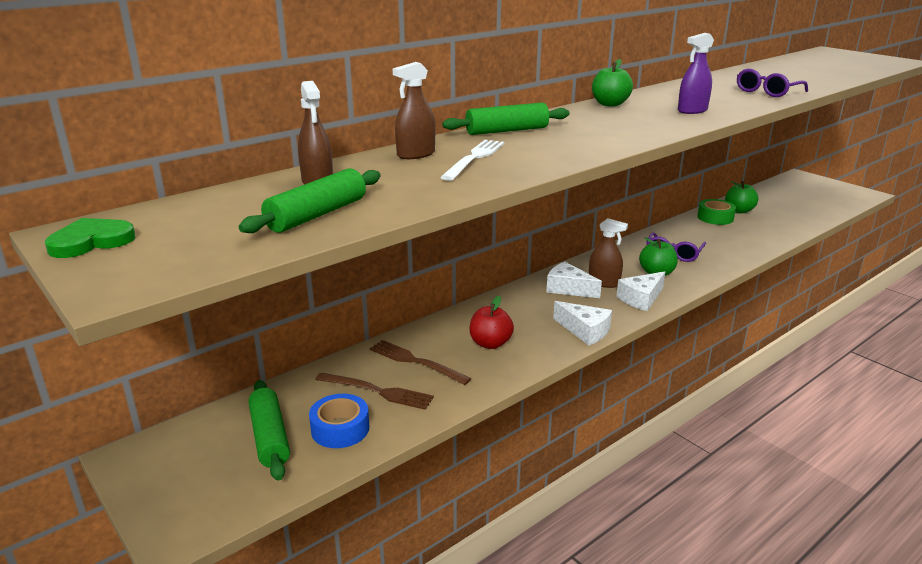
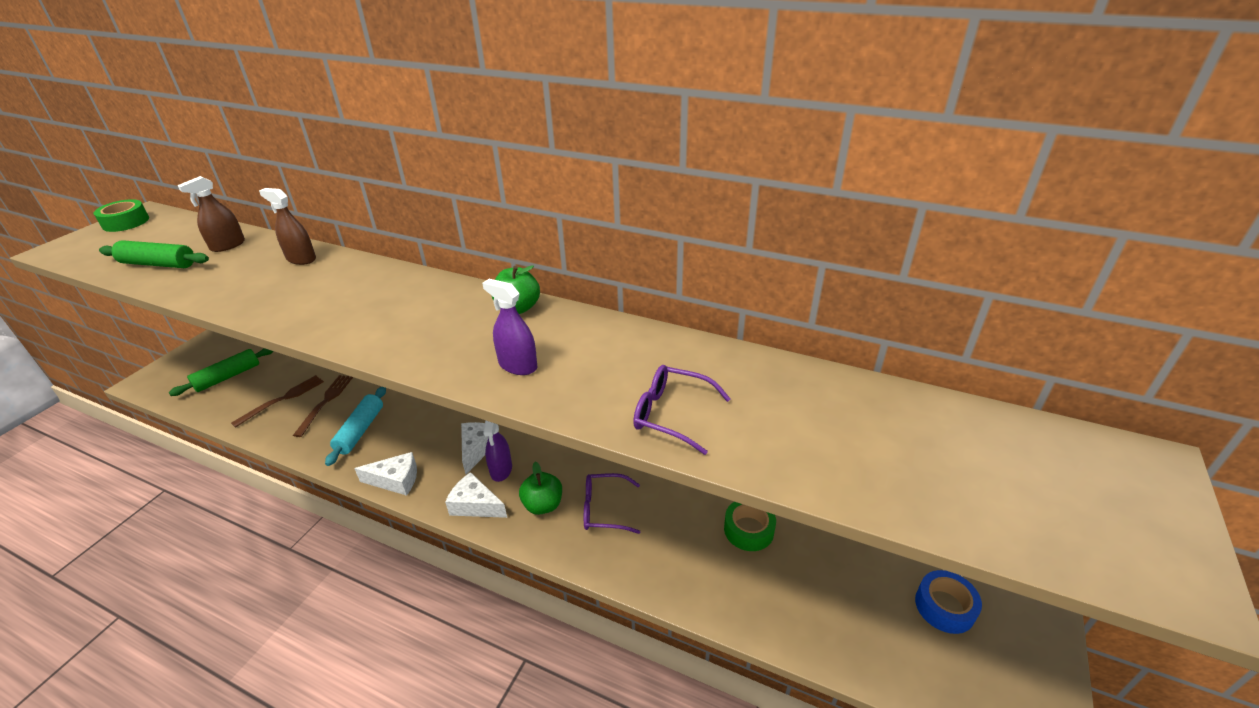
camera: 65 degrees right, 10 degrees up
green heart [45,218,136,258] -> green tape [93,199,149,232]
blue tape [309,394,369,448] -> blue tape moved to [915,570,982,634]
brown fork [315,372,434,410] -> brown fork turned 135 degrees counterclockwise [231,375,324,428]
white fork [440,140,504,181] -> none
green rolling pin [442,103,569,135] -> none
red apple [469,296,514,349] -> turquoise rolling pin [325,387,386,466]
white cheese [553,301,612,345] -> white cheese turned 105 degrees counterclockwise [354,452,417,496]
brown spray bottle [589,218,628,288] -> purple spray bottle [483,420,512,482]
green apple [725,181,758,214] -> none

